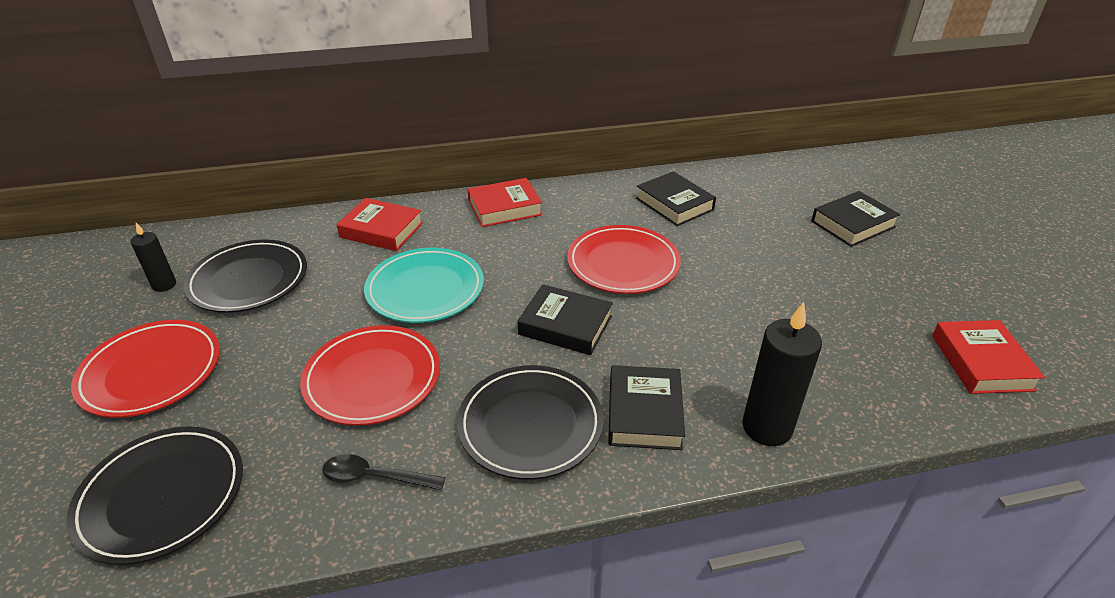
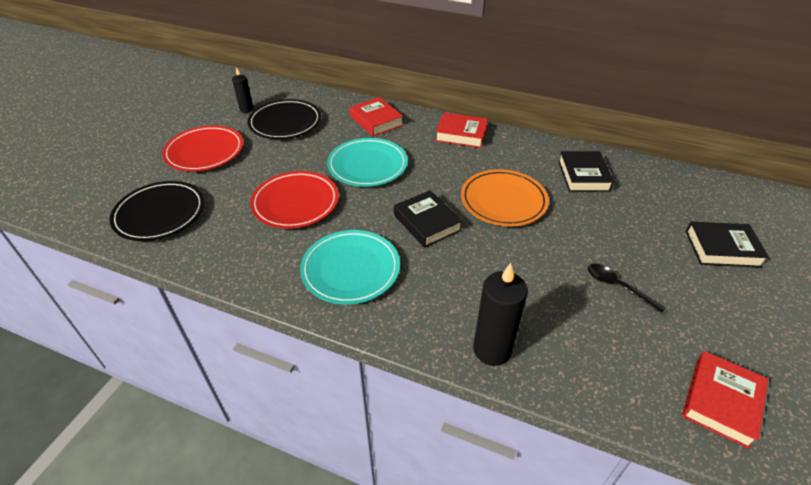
camera: 35 degrees right, 5 degrees up
black spoon [322,454,445,490] -> black spoon moved to [588,263,666,314]
black plate [457,365,603,480] -> turquoise plate [300,230,400,304]
red plate [567,225,681,294] -> orange plate [461,169,549,226]
black book [608,365,685,450] -> none

